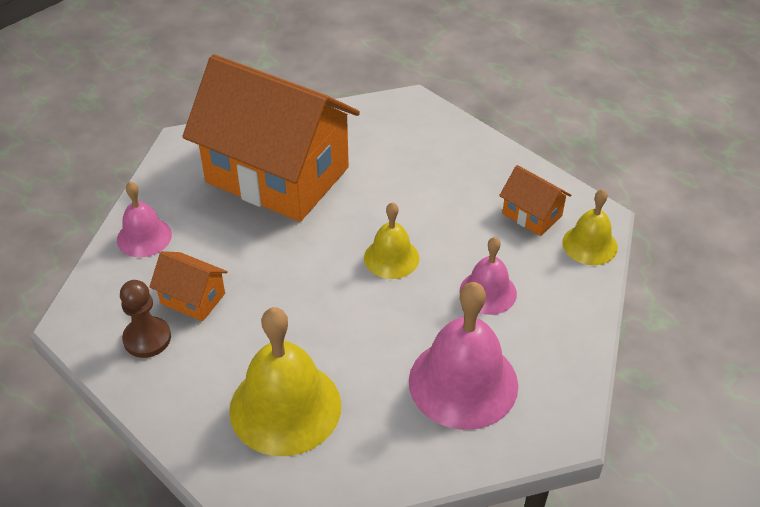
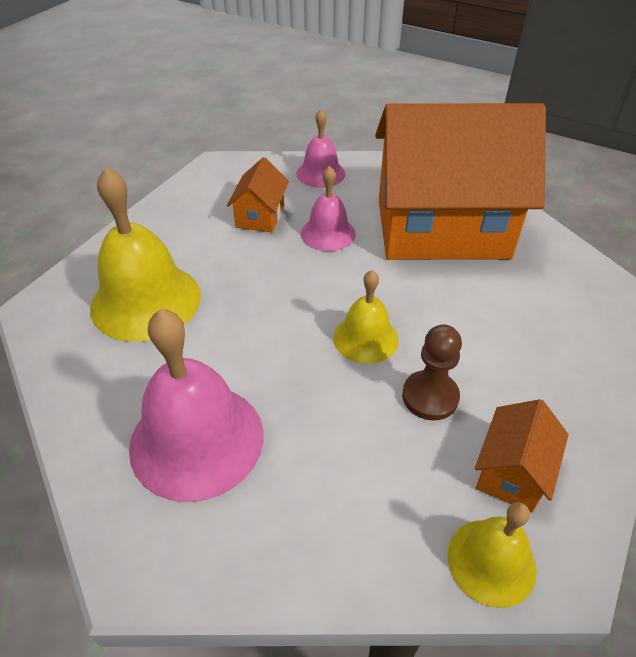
camera: 75 degrees right, 0 degrees up
brown pawn [120,280,171,358] -> brown pawn moved to [402,324,462,420]
orange house [183,54,360,222] -> orange house turned 75 degrees clockwise [375,103,546,260]
pink bell [460,237,517,315] -> pink bell moved to [301,166,356,251]

